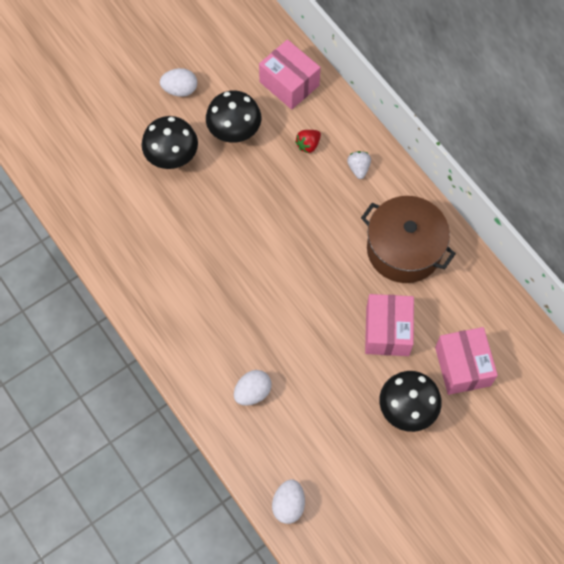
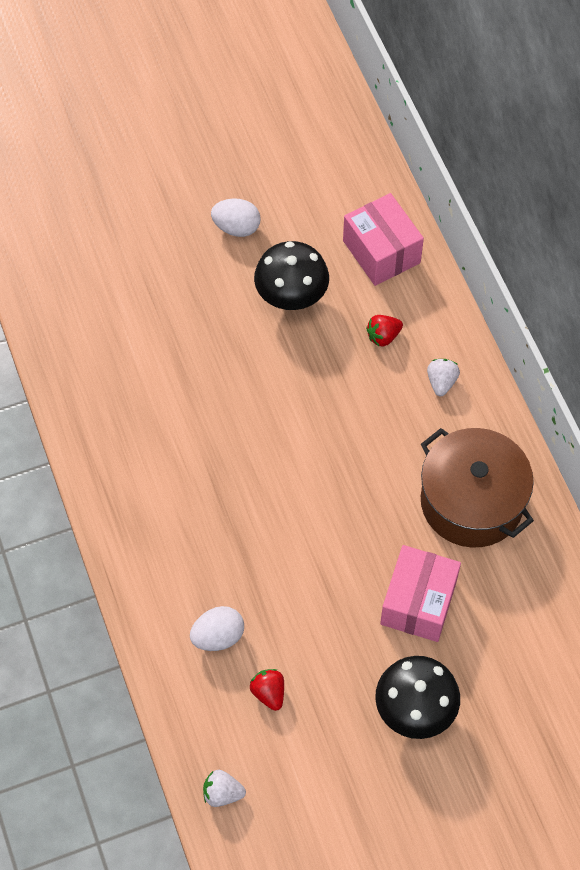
camera: 15 degrees right, 5 degrees down
black mushroom [142,116,198,169] -> none
white egg [272,480,305,524] -> white strawberry [203,770,246,807]
pink box [435,327,498,395] -> none
none -> red strawberry [250,669,284,711]

